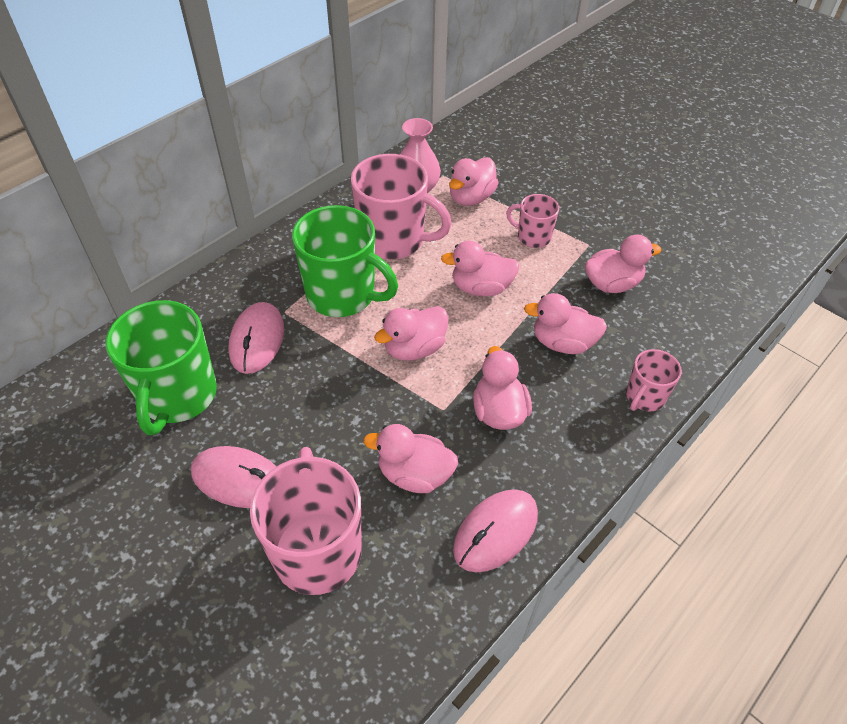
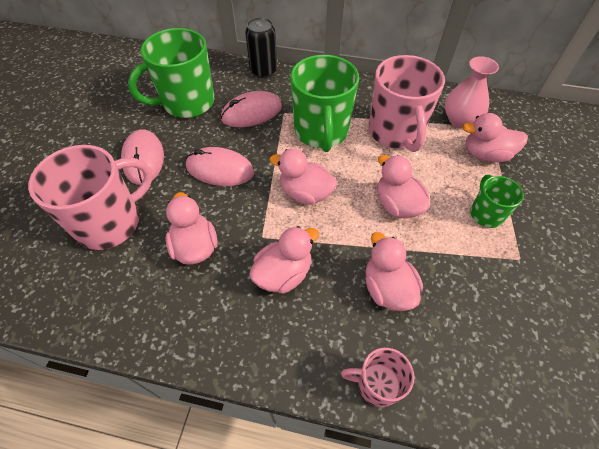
camera: 60 degrees right, 5 degrees up
pink mouse [453,489,538,573] -> pink mouse moved to [186,147,254,186]
pink mug [506,194,559,248] -> green mug [471,175,524,228]
pink duck [585,235,661,293] -> none
none -> black can [245,17,277,78]

